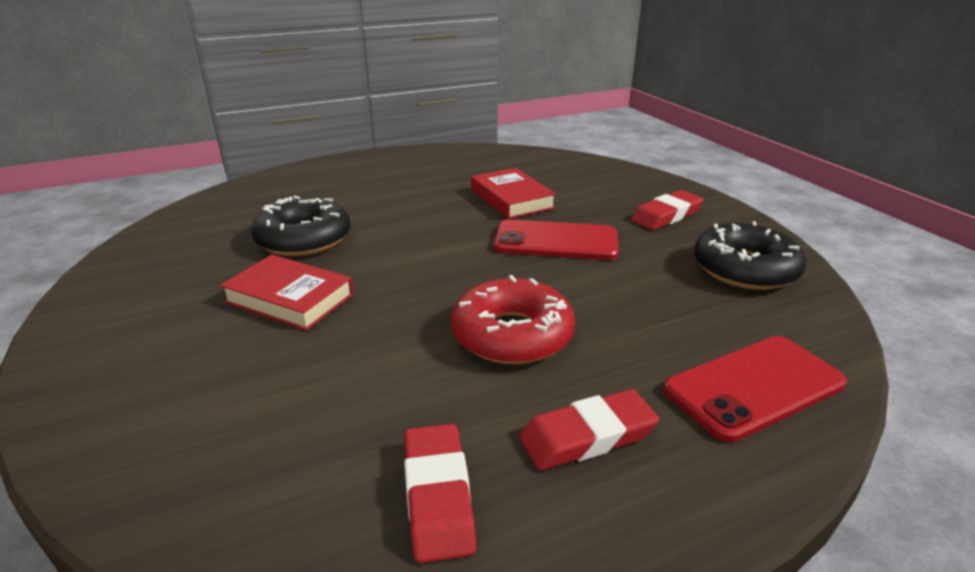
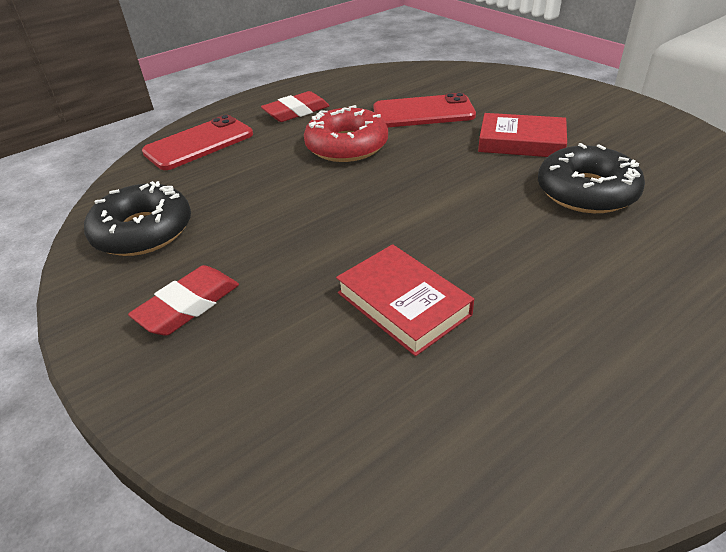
camera: 170 degrees right, 10 degrees up
red eraser [404,424,476,563] -> none
red phone [494,219,619,260] -> red phone moved to [373,93,476,127]

